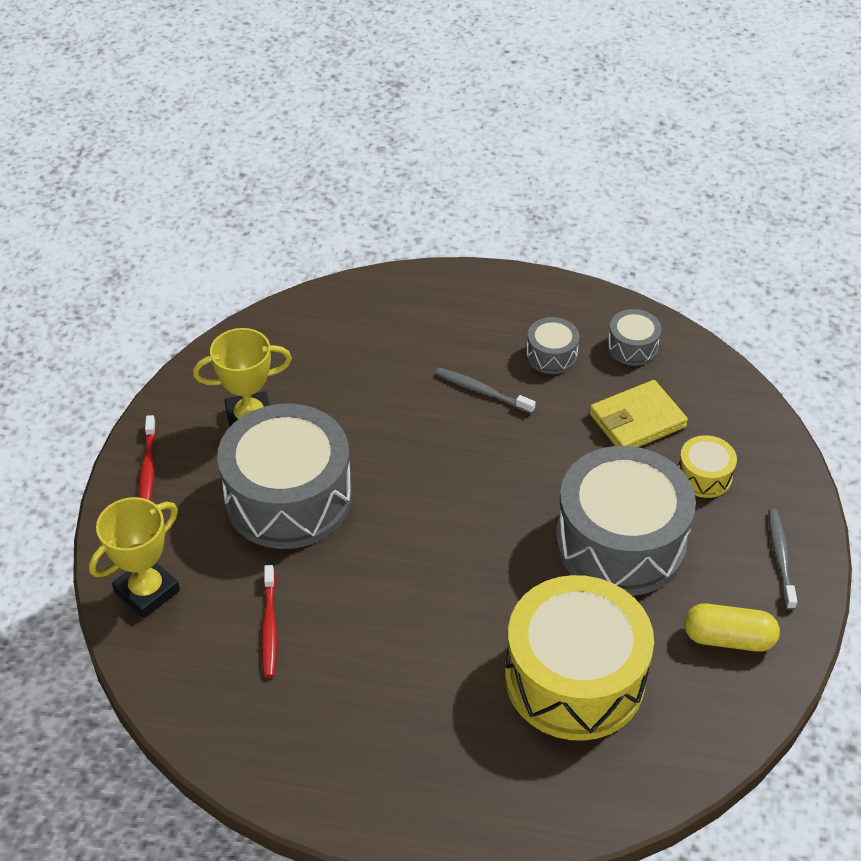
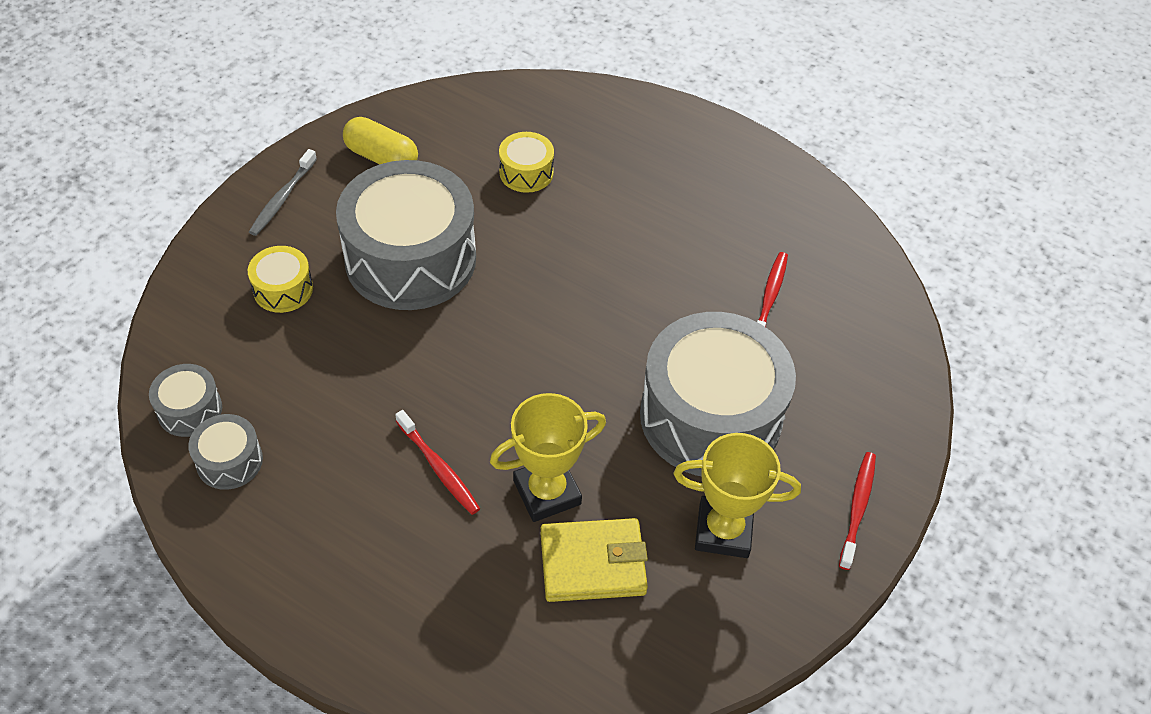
camera: 160 degrees left, 5 degrees up
yellow trophy [89,497,180,618] -> yellow trophy moved to [490,393,606,522]
grey toothbrush [435,368,536,414] -> red toothbrush [395,410,480,515]
yellow drum [505,575,654,741] -> yellow drum [499,132,554,193], size x0.44
grey drum [526,317,579,374] -> grey drum moved to [149,364,222,437]
yellow wallet [589,380,688,447] -> yellow wallet moved to [540,518,648,602]

